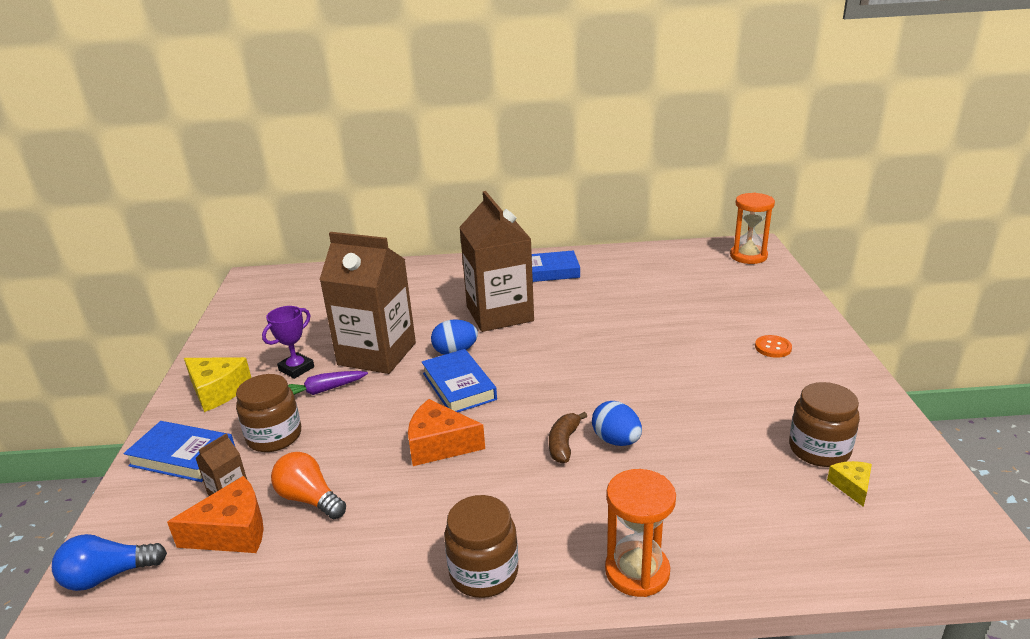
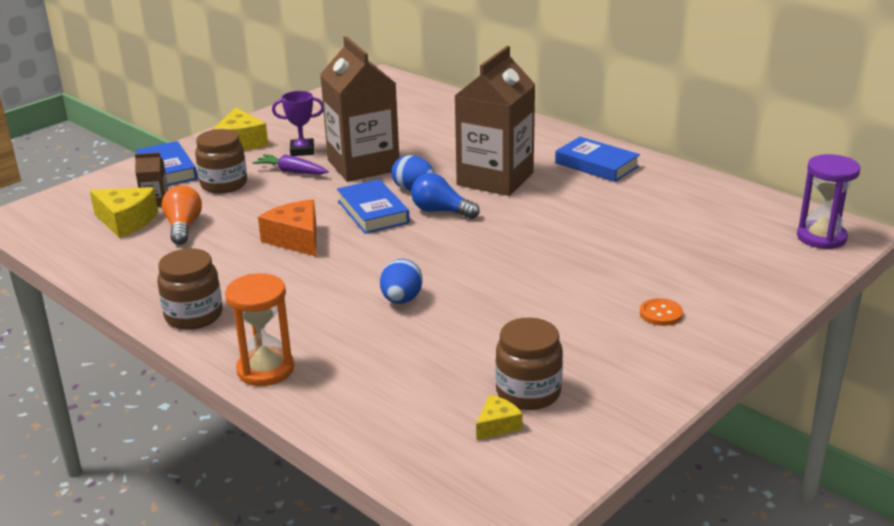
camera: 45 degrees right, 0 degrees up
blue light bulb [52,534,167,591] -> blue light bulb moved to [411,173,480,219]
orange cheese [167,476,264,553] -> yellow cheese [89,187,158,238]
blue book [422,349,497,412] -> blue book turned 45 degrees counterclockwise [337,179,410,234]
brown banana [549,412,587,463] -> none
orange hourglass [730,193,775,264] -> purple hourglass [797,154,860,249]

